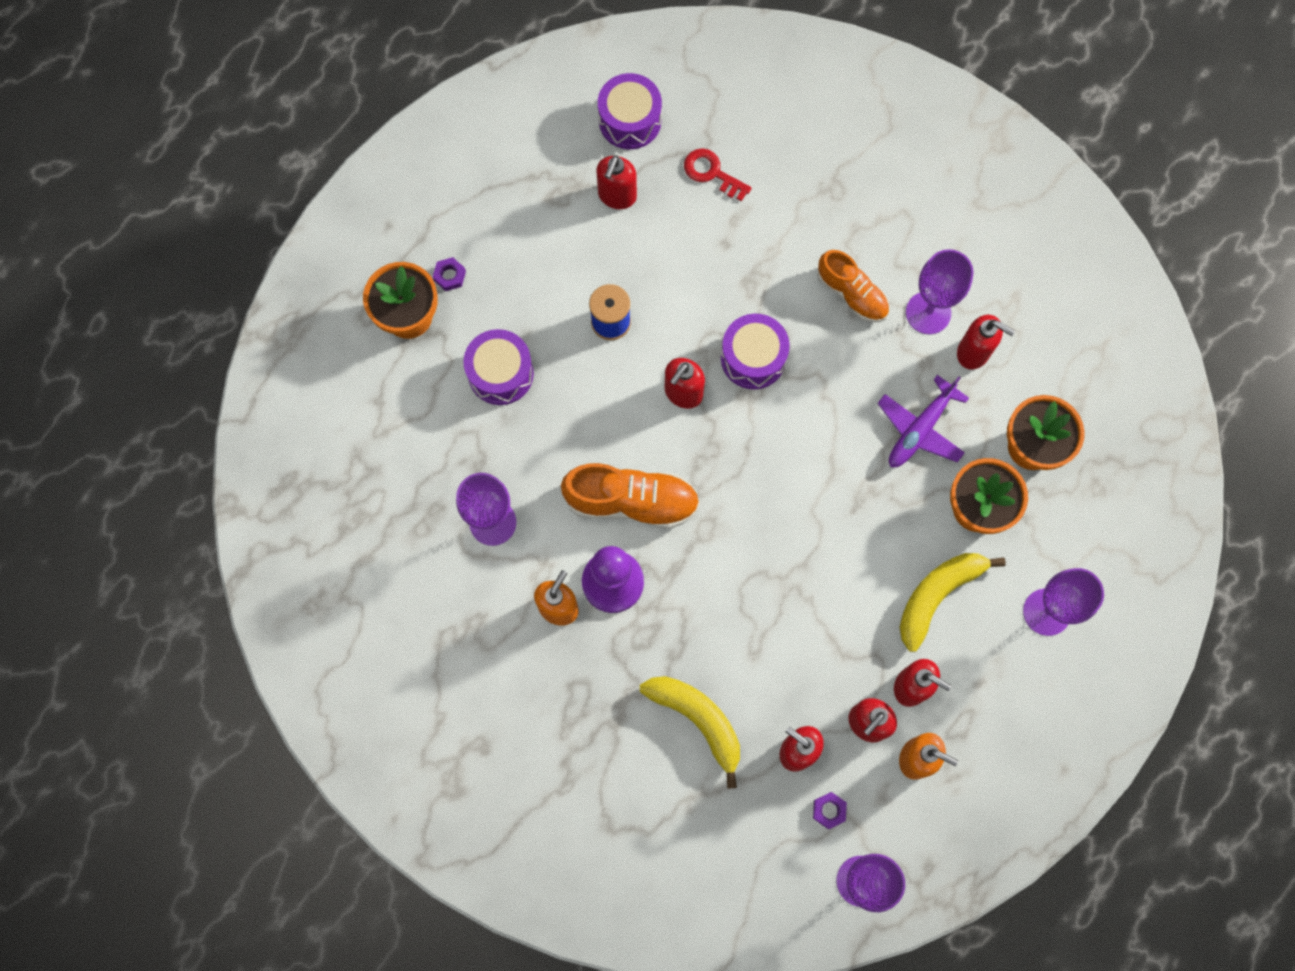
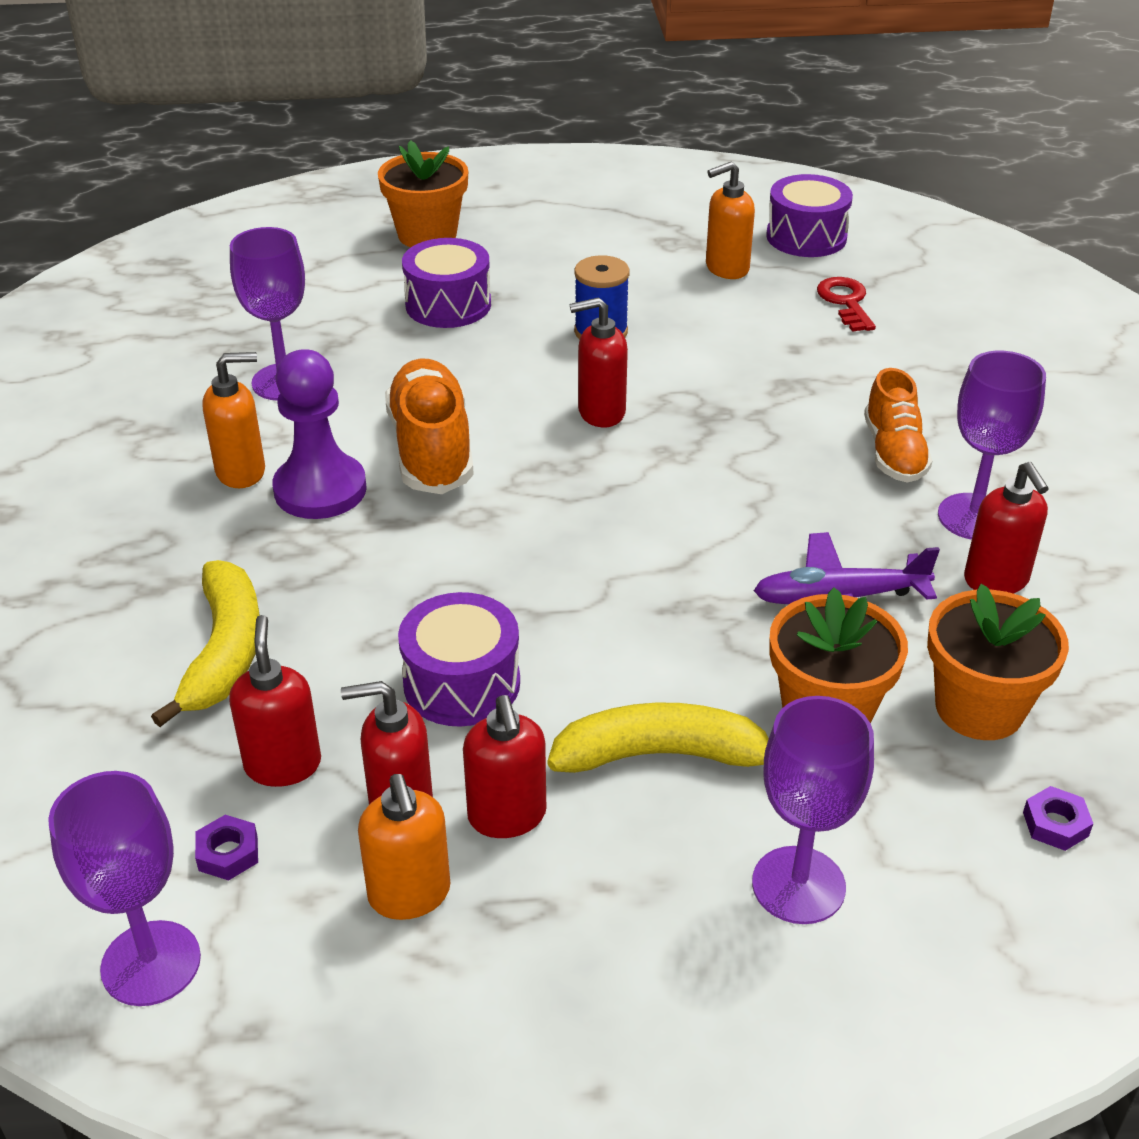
camera: 45 degrees right, 35 degrees down
purple nut [433,257,466,291] -> purple nut moved to [1023,786,1094,851]
orange shoe [561,463,700,529] -> orange shoe turned 150 degrees counterclockwise [385,358,474,494]
red soap dispenser [596,155,637,209] -> orange soap dispenser [706,162,755,279]
purple drum [721,314,790,389] -> purple drum moved to [398,592,520,727]

